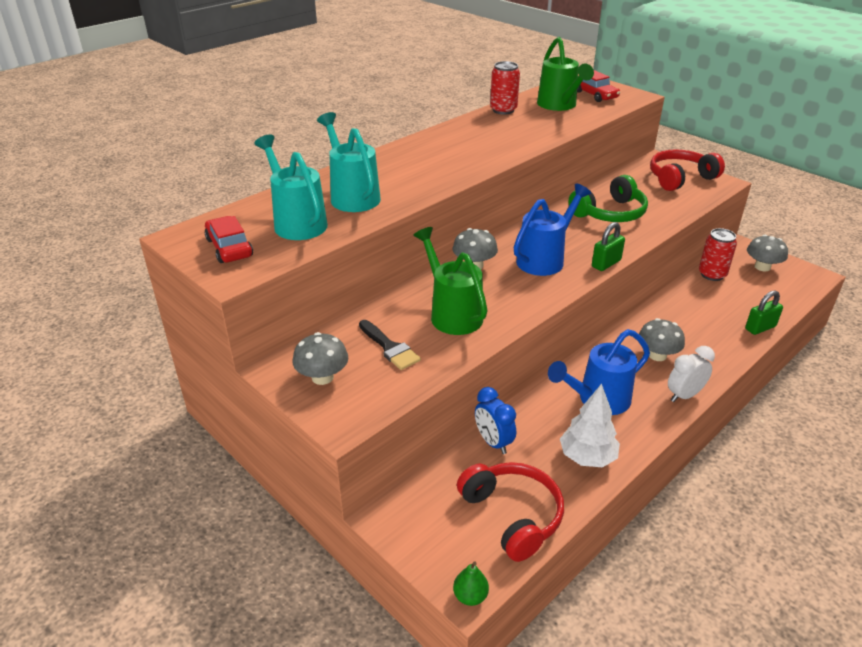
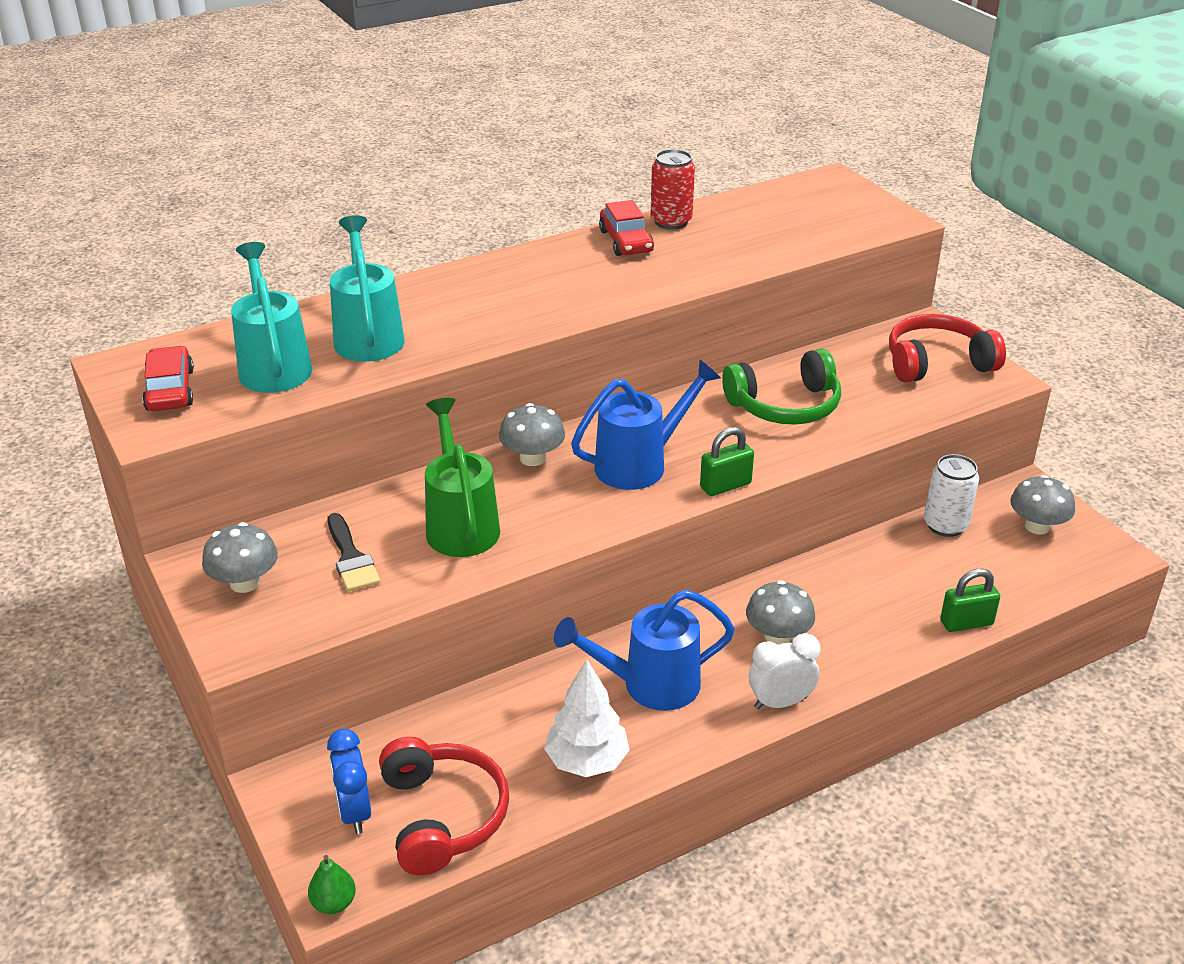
camera: 15 degrees right, 0 degrees up
blue clock [475,387,516,454] -> blue clock moved to [327,729,371,834]
green watering can [537,37,594,111] -> none
red car [577,70,620,102] -> red car moved to [599,200,654,256]
red can [699,228,737,281] -> white can [924,454,979,537]

